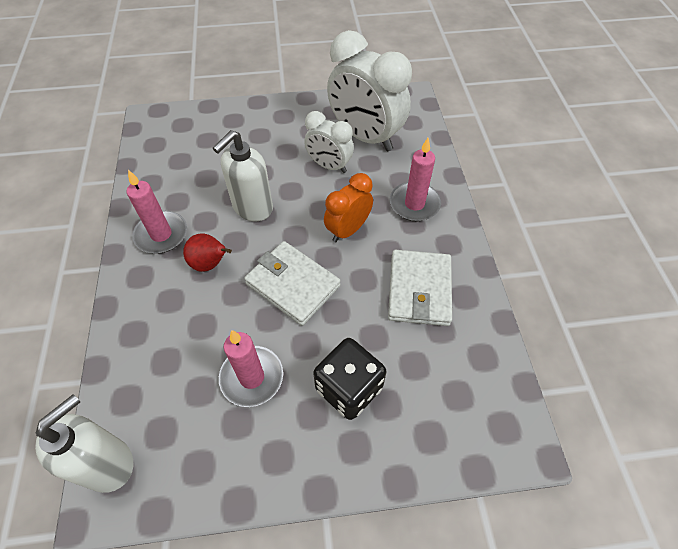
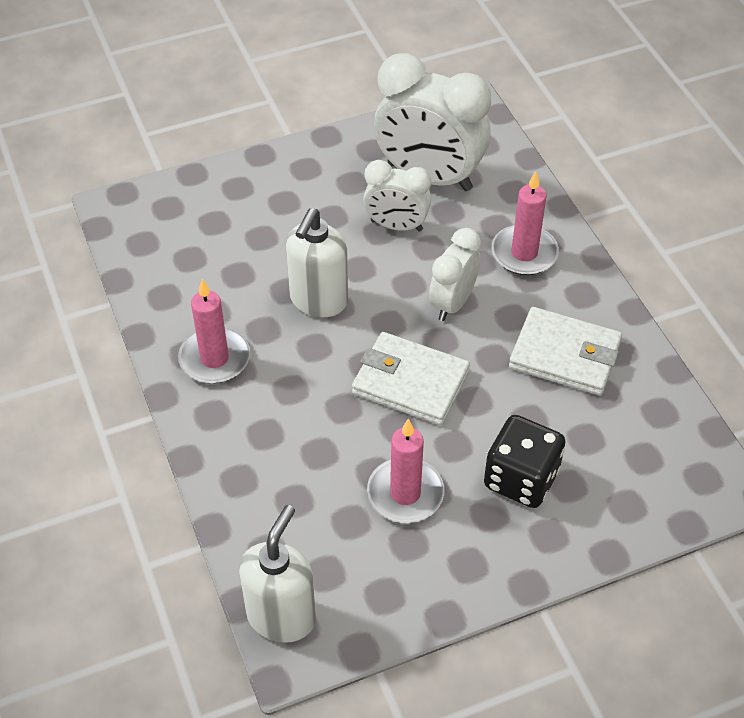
camera: 15 degrees left, 5 degrees down
red pear [183,234,232,272] -> none
orange clock [324,173,373,242] -> white clock [429,228,481,321]
white wallet [388,250,452,326] -> white wallet turned 60 degrees counterclockwise [509,307,622,396]

